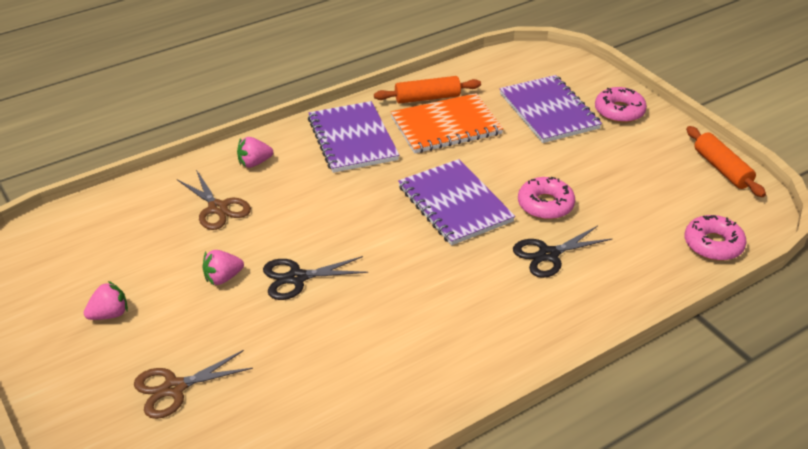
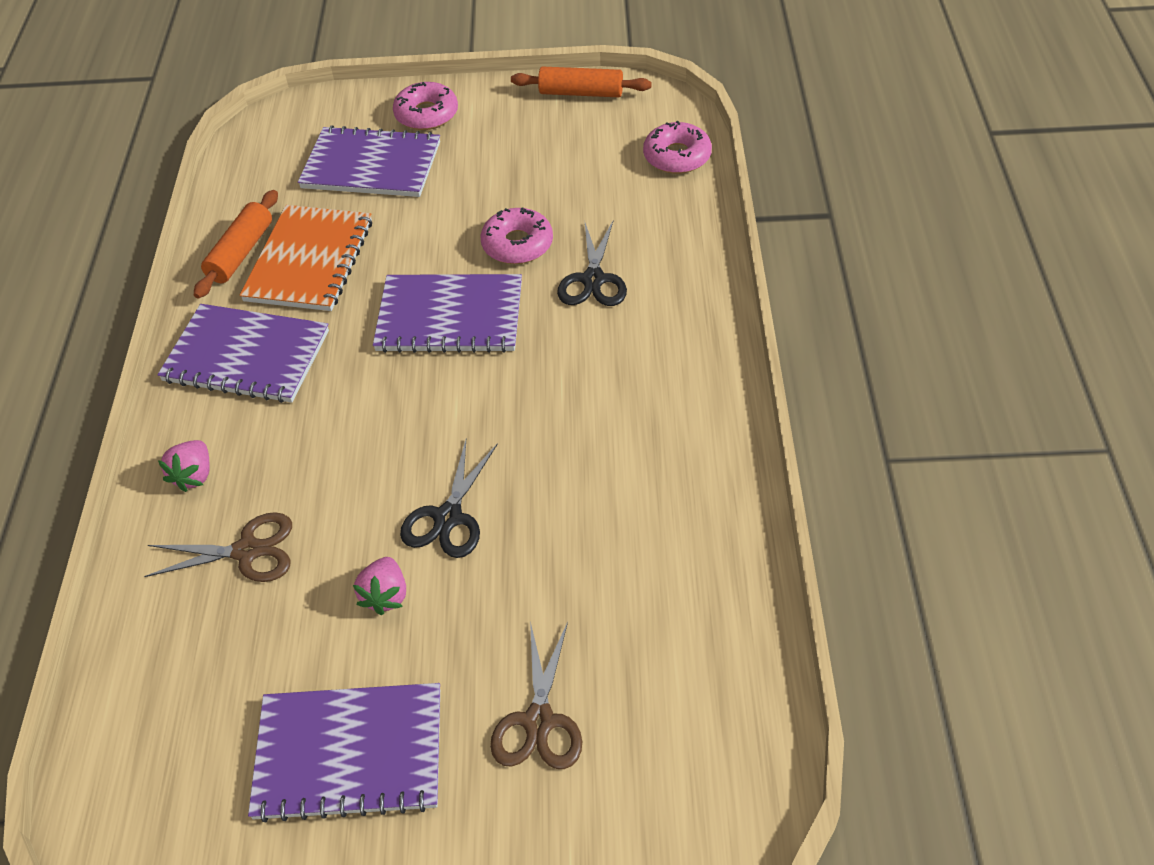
camera: 55 degrees left, 10 degrees up
pink strawberry [84,281,128,320] -> purple notebook [248,683,440,822]

